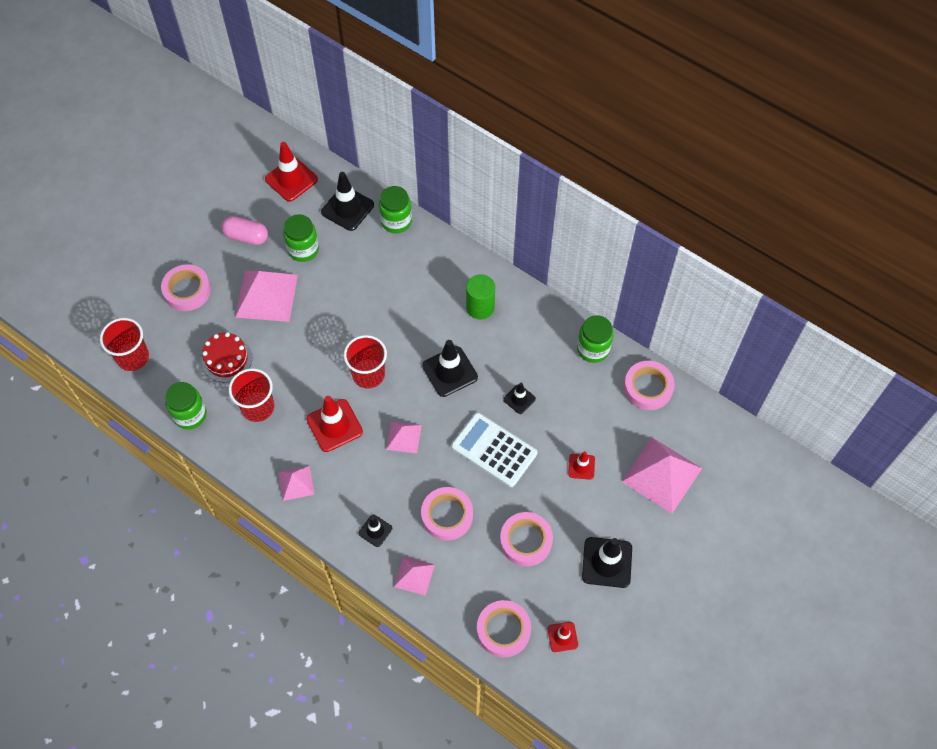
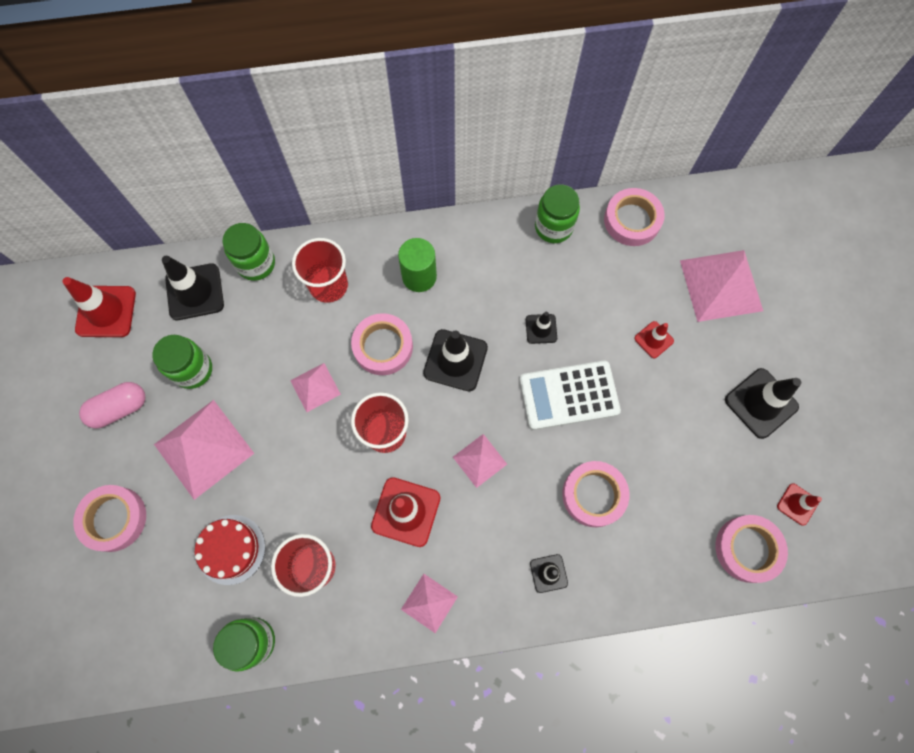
camera: 45 degrees left, 10 degrees up
red cup [100,318,149,371] -> red cup moved to [292,238,348,303]
pink pyramid [394,556,435,596] -> pink pyramid moved to [290,363,341,412]
pink tape [500,512,553,566] -> pink tape moved to [351,313,413,375]

